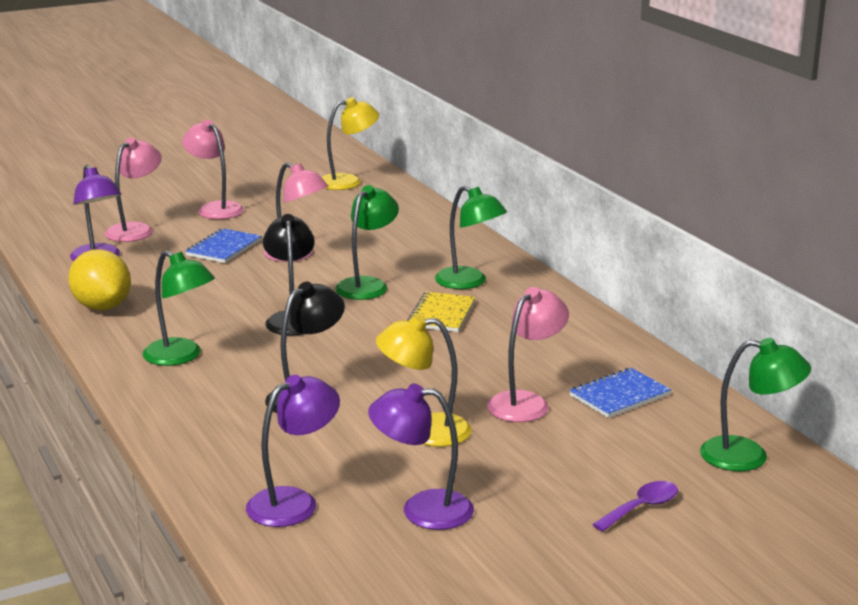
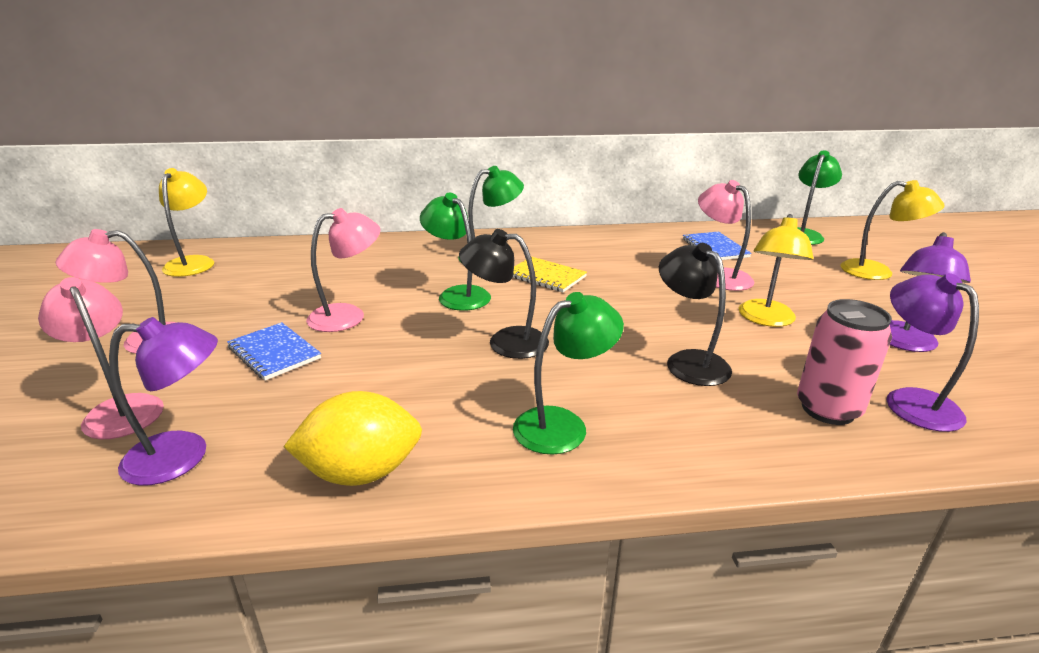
camera: 70 degrees left, 5 degrees up
purple spoon [592,481,678,532] -> yellow lamp [840,180,945,280]
none -> pink can [797,299,892,425]

